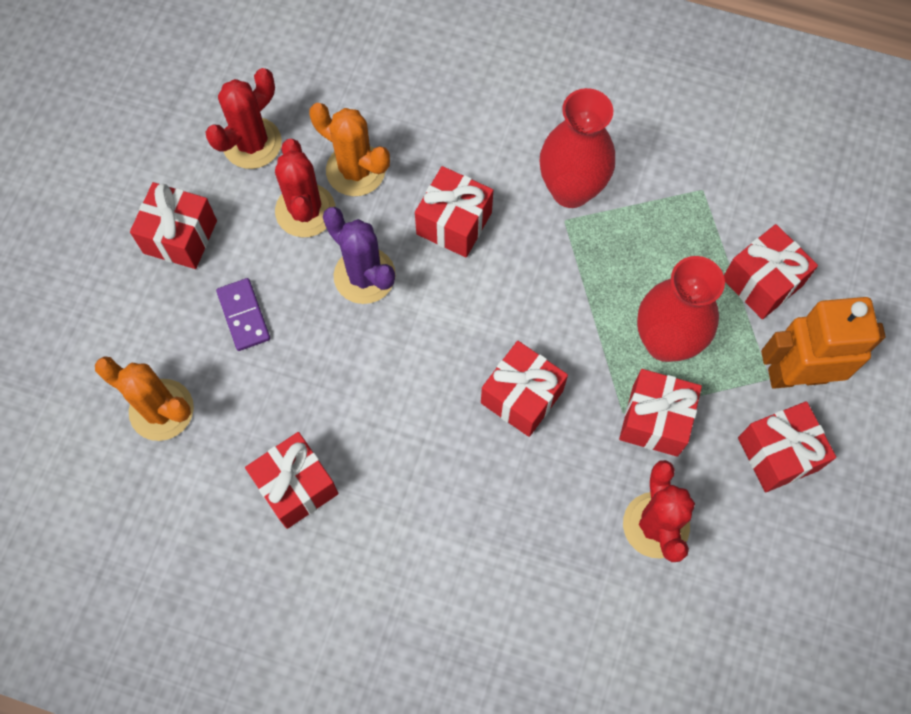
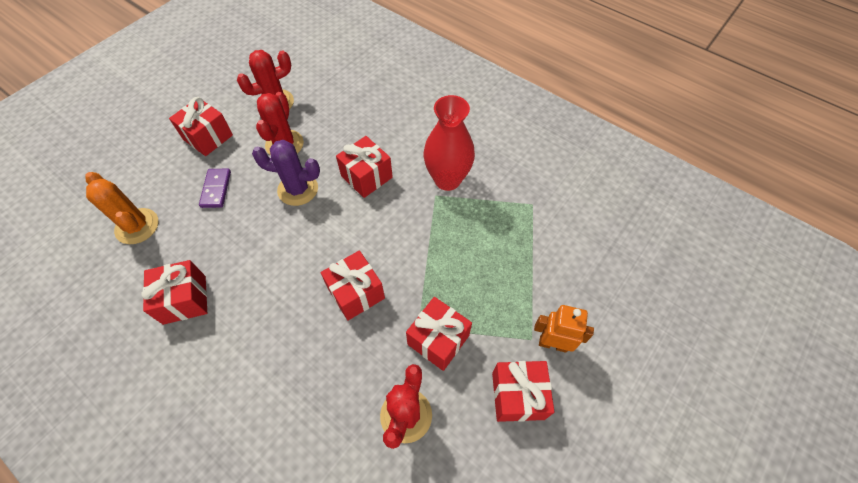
camera: 20 degrees right, 10 degrees down
orange cactus [309,103,390,196] -> none
purple cactus [323,207,396,304] -> purple cactus turned 60 degrees counterclockwise [252,140,320,206]
red vase [637,256,725,362] -> none
red gift [724,224,818,319] -> none
orange robot [761,297,886,389] -> orange robot [534,305,594,353], size x0.65

